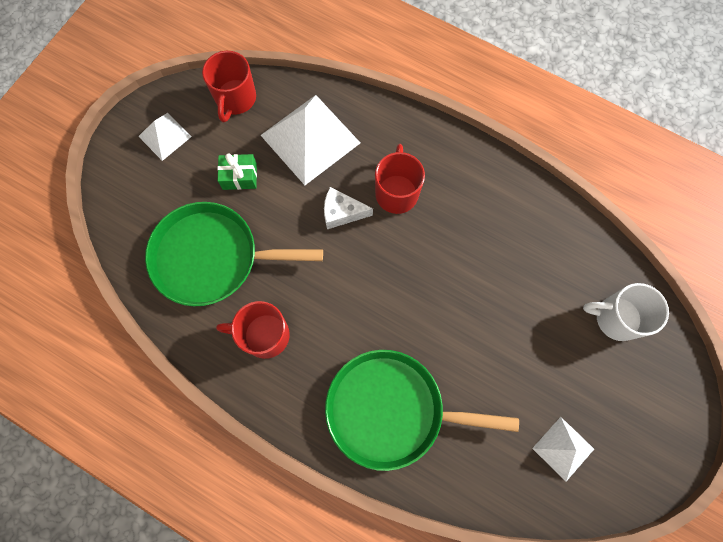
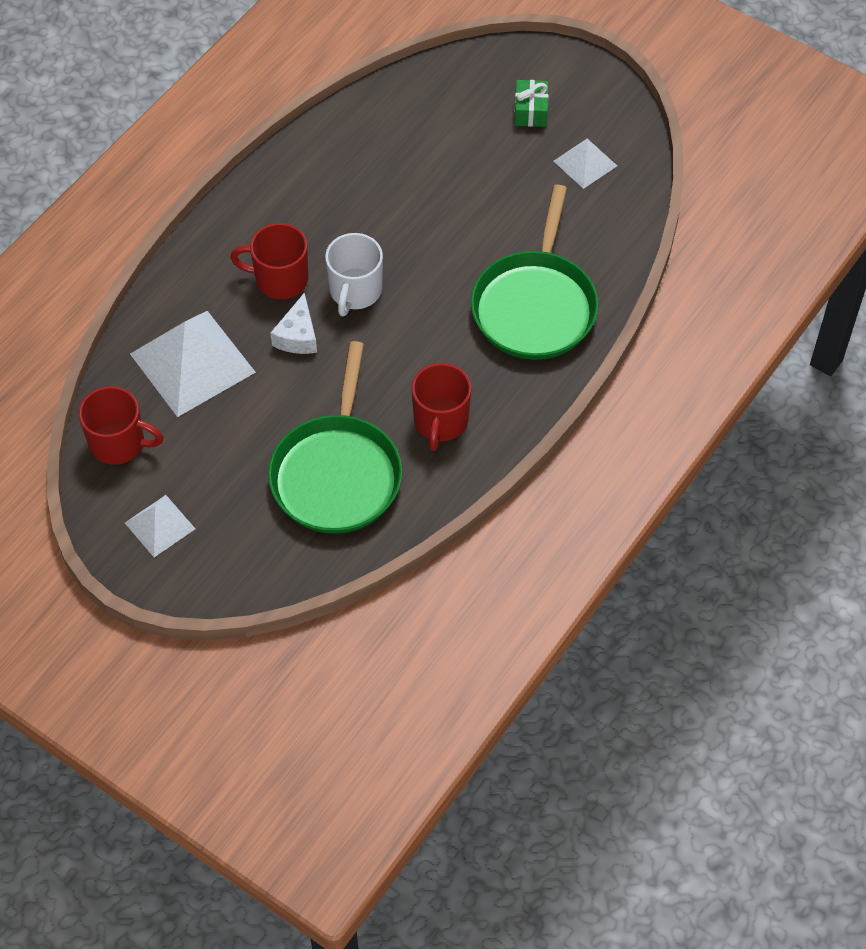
camera: 85 degrees left, 15 degrees down
green gift [217,153,257,190] -> green gift moved to [514,80,549,127]
white mug [583,283,669,341] -> white mug moved to [325,233,383,316]

